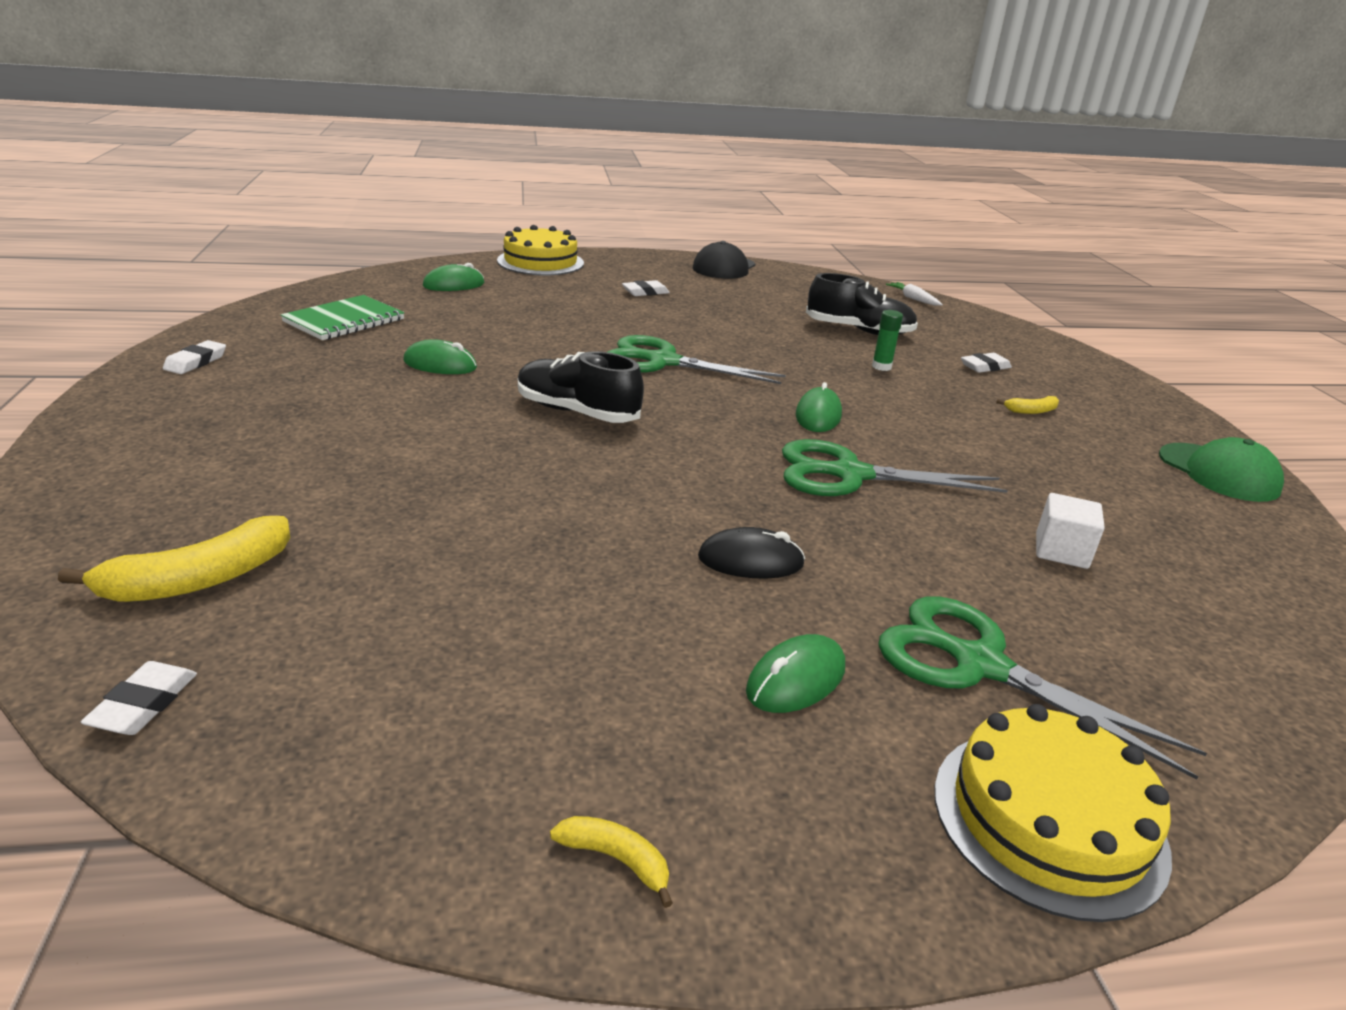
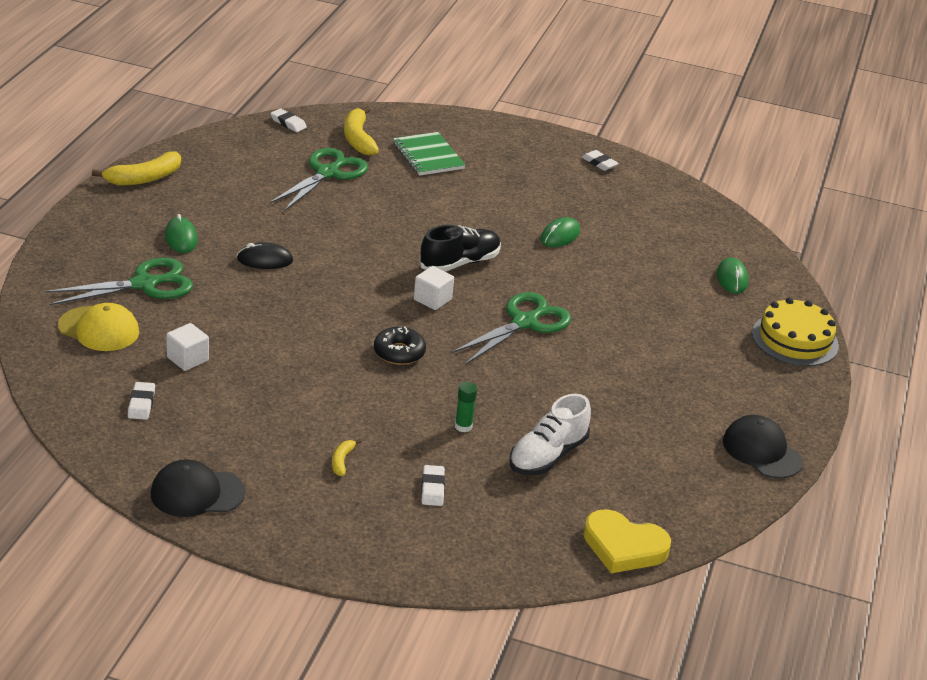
camera: 115 degrees right, 5 degrees up
green notebook [281,295,405,340] -> green notebook moved to [393,132,465,175]
yellow banana [550,816,673,908] -> yellow banana [92,152,181,186], size x2.00
white eraser [622,280,670,296] -> white eraser moved to [128,382,155,420]
black mouse [698,527,805,579] -> black mouse turned 60 degrees clockwise [237,242,293,269]
green scissors [782,439,1008,496] -> green scissors moved to [269,148,368,211]
green mouse [796,382,842,432] -> black donut [374,327,426,365]
black shoe [806,273,918,335] -> white shoe [509,394,591,475]
white carrot [886,282,943,306] -> yellow heart [583,509,671,573]
yellow cake [934,704,1172,922] -> none
green cap [1159,437,1284,502] -> black cap [151,459,245,517]
none -> yellow cap [58,303,139,351]
none -> white cube [414,266,454,310]

